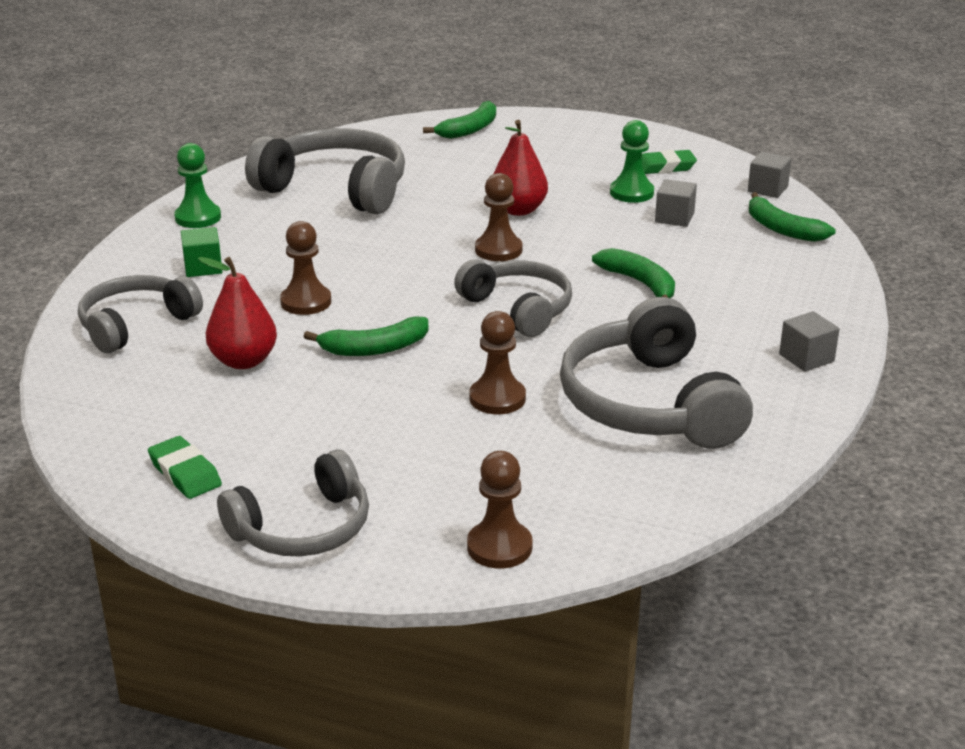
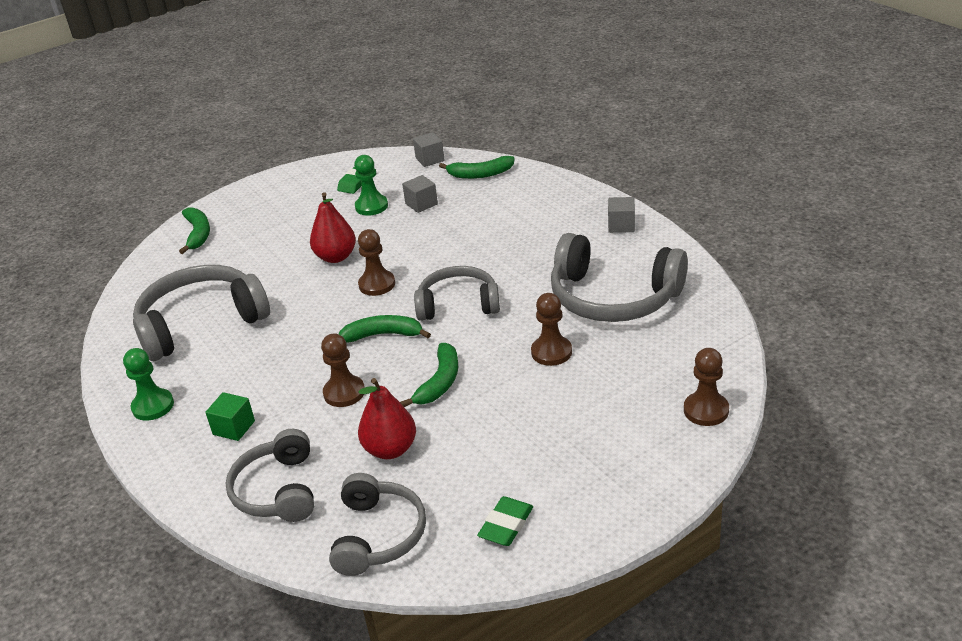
camera: 50 degrees left, 5 degrees up
green eraser [148,436,222,499] -> green eraser turned 60 degrees counterclockwise [477,496,533,546]
grey headphones [217,449,369,556] -> grey headphones moved to [329,473,426,576]
green banana [592,248,675,298] -> green banana moved to [339,315,431,343]

